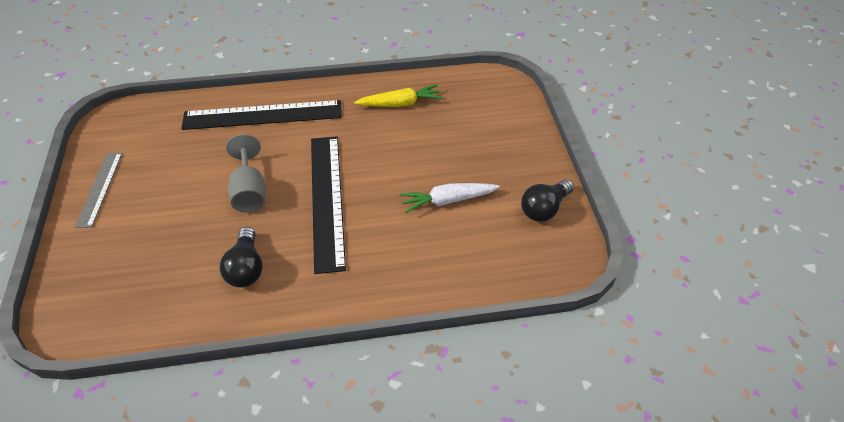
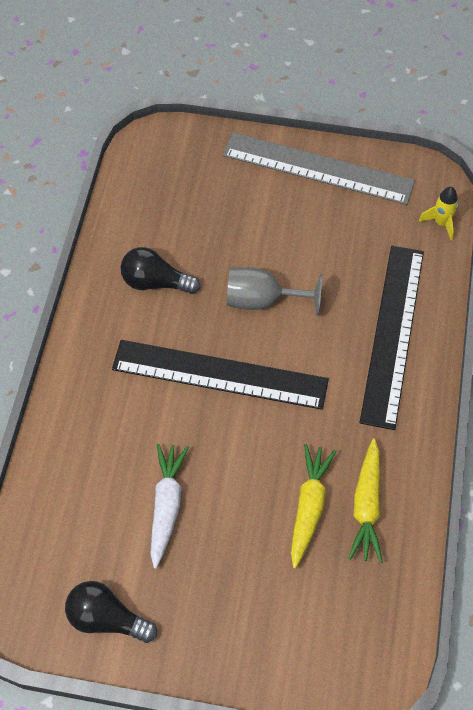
camera: 110 degrees right, 10 degrees up
grey ruler [75,153,123,228] -> grey ruler [223,132,415,205], size x1.76
black light bulb [521,179,574,222] -> black light bulb turned 45 degrees counterclockwise [65,581,157,643]
none -> yellow carrot [291,444,336,568]
none -> yellow rocket [419,187,458,241]

